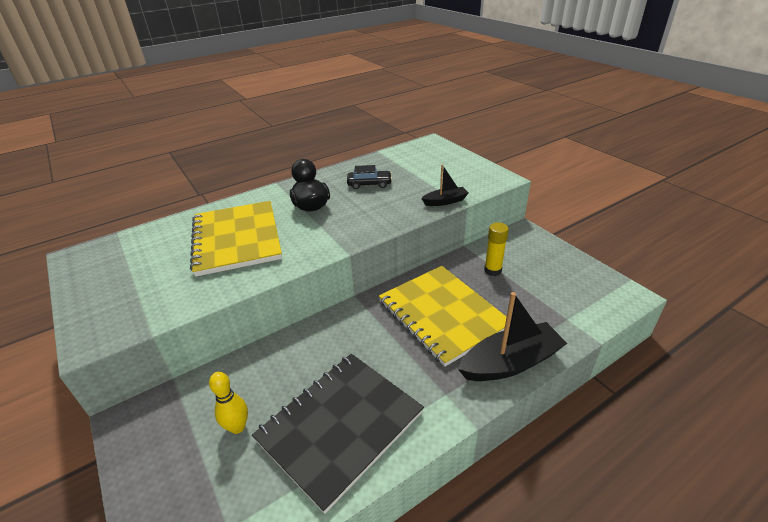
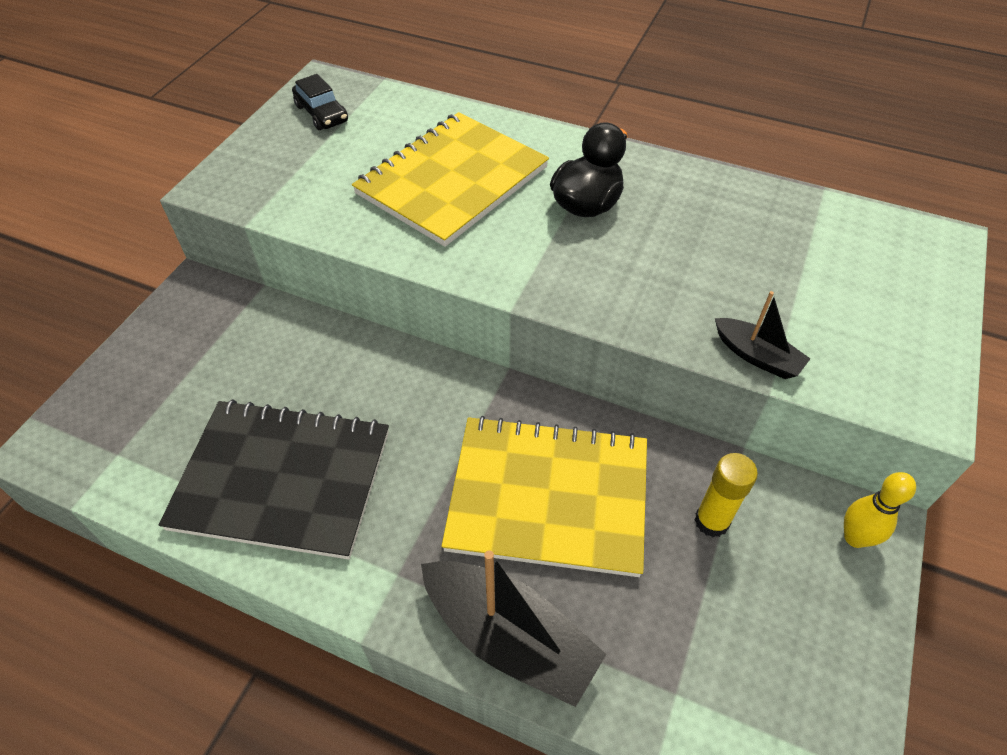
camera: 55 degrees right, 15 degrees up
yellow bowling pin [209,372,248,434] -> yellow bowling pin moved to [844,472,916,548]
black car [347,165,392,189] -> black car moved to [292,74,348,130]
yellow notebook [379,266,506,367] -> yellow notebook turned 75 degrees clockwise [441,416,647,577]

